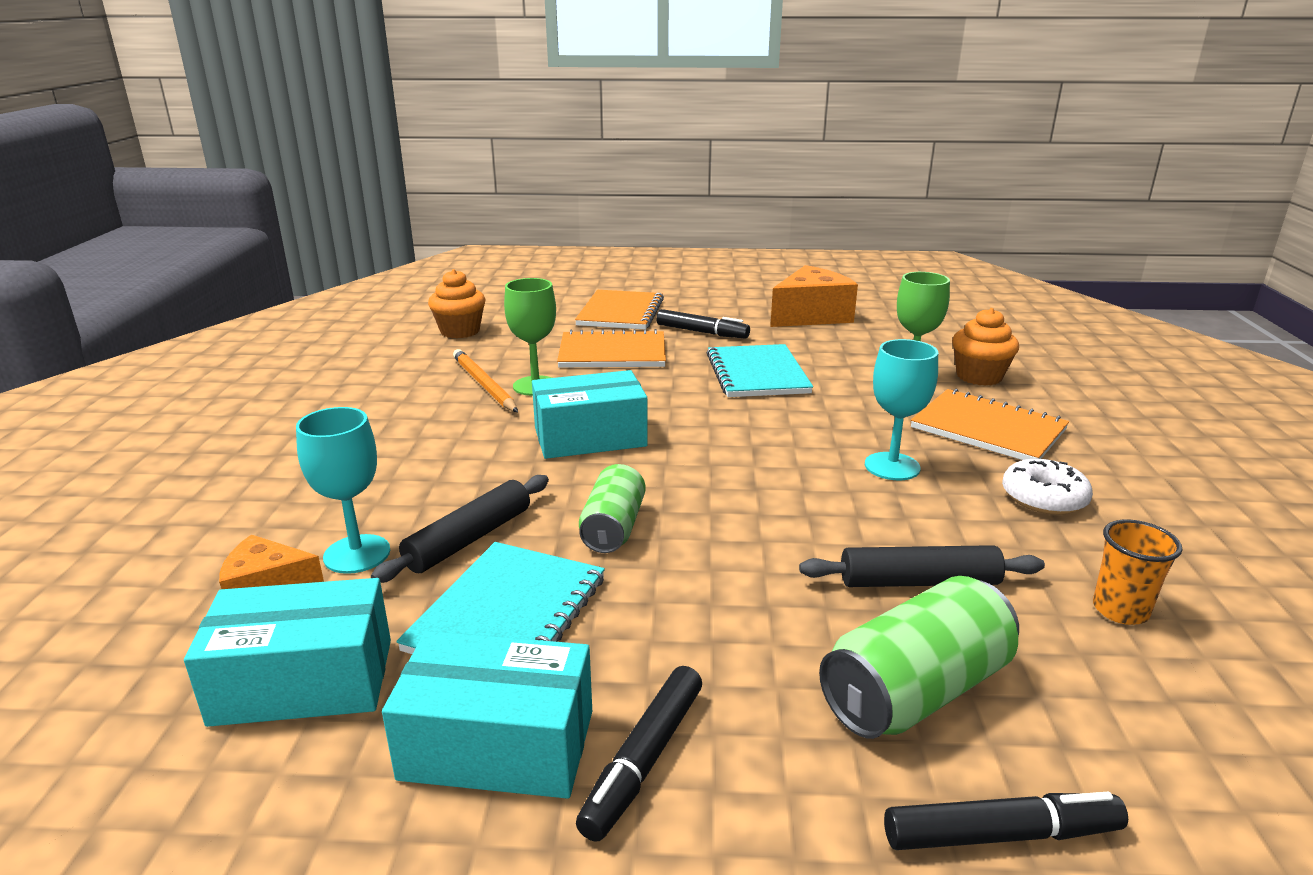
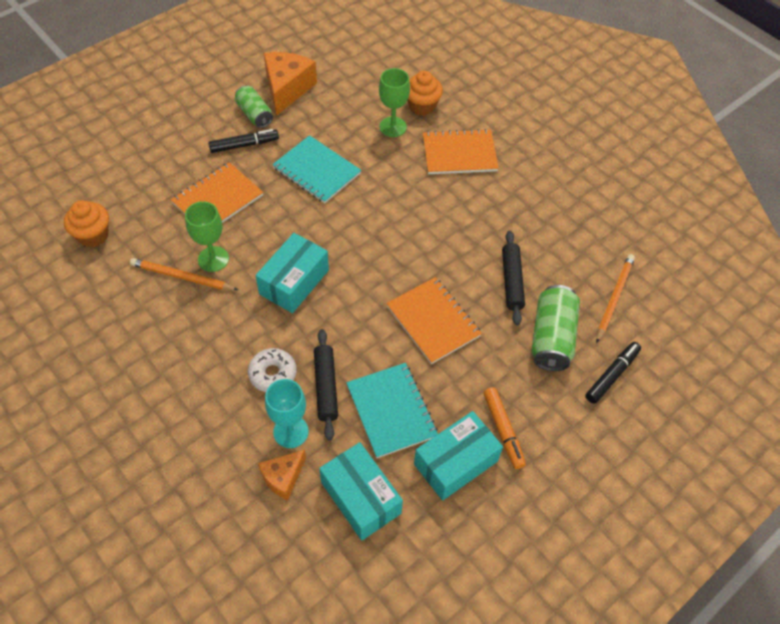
camera: 45 degrees left, 30 degrees up
turquoise box [184,578,391,727] -> turquoise box turned 75 degrees counterclockwise [319,442,403,541]
orange notebook [575,290,664,329] -> orange notebook moved to [386,277,482,364]
black marker [576,666,702,842] -> orange marker [483,387,526,469]
green can [579,464,646,553] -> green can moved to [235,86,273,128]
black rolling pin [799,545,1045,587] -> black rolling pin turned 45 degrees counterclockwise [502,231,525,325]
turquoise goblet [865,339,938,480] -> none
white donut [1002,459,1093,515] -> white donut moved to [248,348,297,392]
orange cup [1093,519,1182,625] -> none
none -> orange pencil [596,254,635,344]

